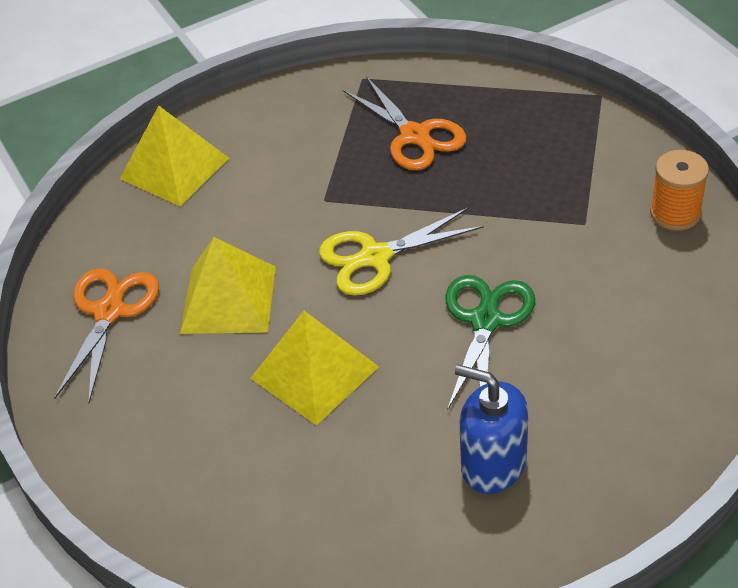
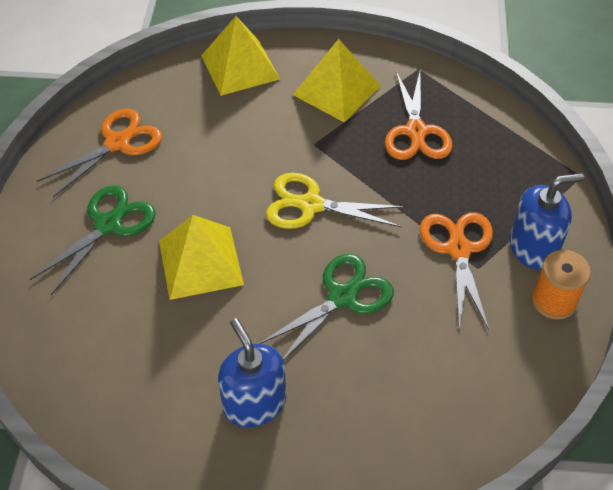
camera: 30 degrees right, 5 degrees up
yellow pyramid [180,237,276,334] -> yellow pyramid moved to [293,39,381,122]
none -> green scissors [30,185,155,295]
none -> orange scissors [420,212,493,330]
none -> blue soap dispenser [509,173,584,270]

